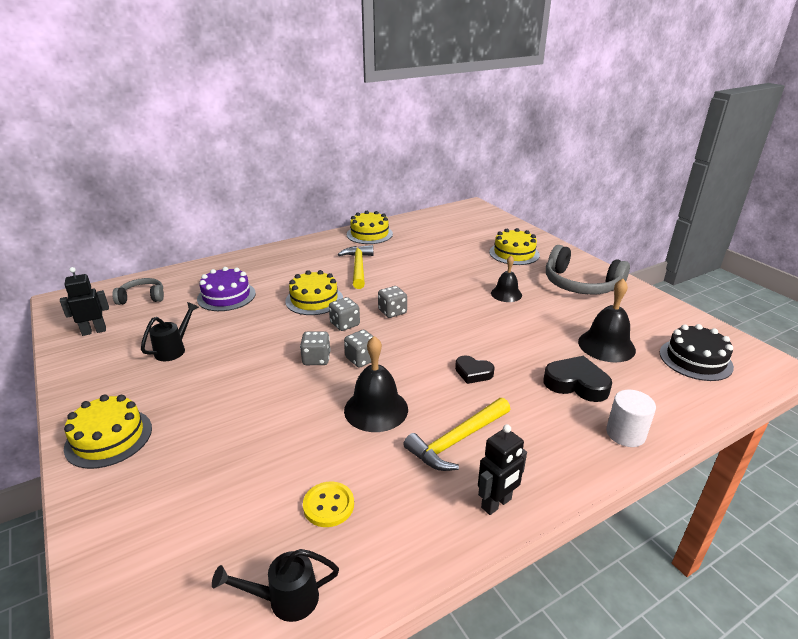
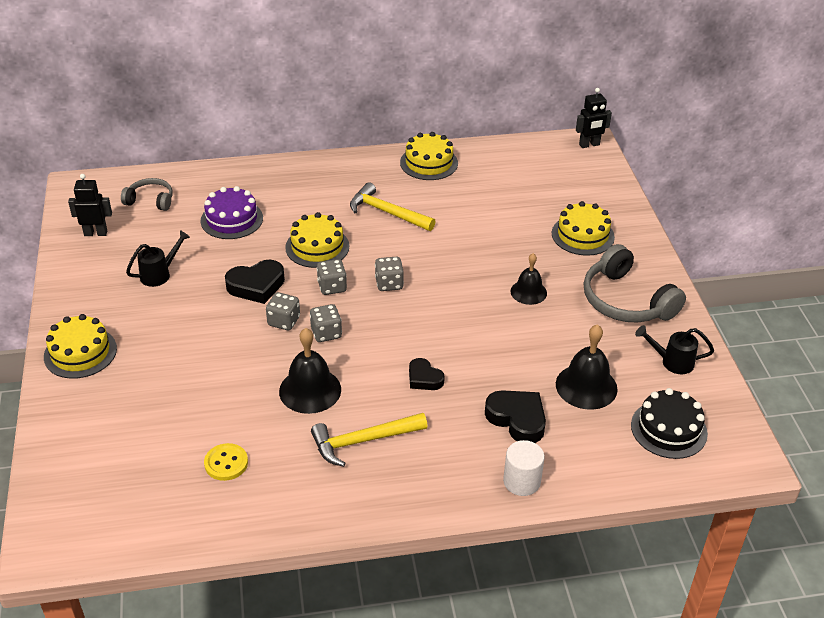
camera: 20 degrees right, 10 degrees up
black watering can [212,549,339,622] -> black watering can moved to [635,325,714,374]
yellow hammer [338,245,373,289] -> yellow hammer turned 75 degrees counterclockwise [350,182,436,231]
black robot [478,424,527,515] -> black robot moved to [576,88,612,148]
none -> black heart [225,260,285,304]

